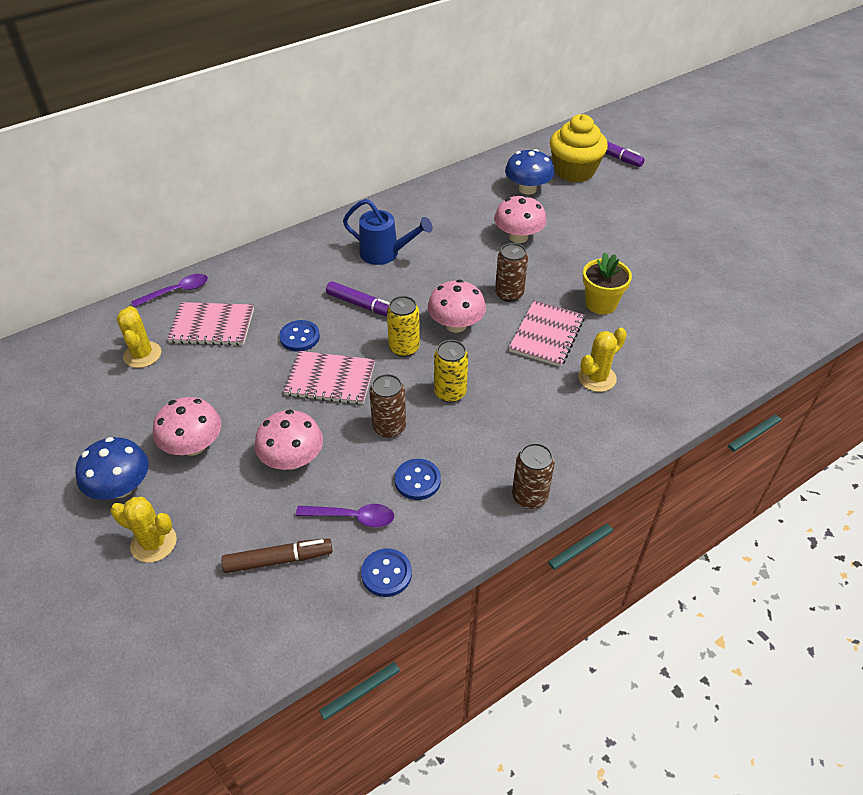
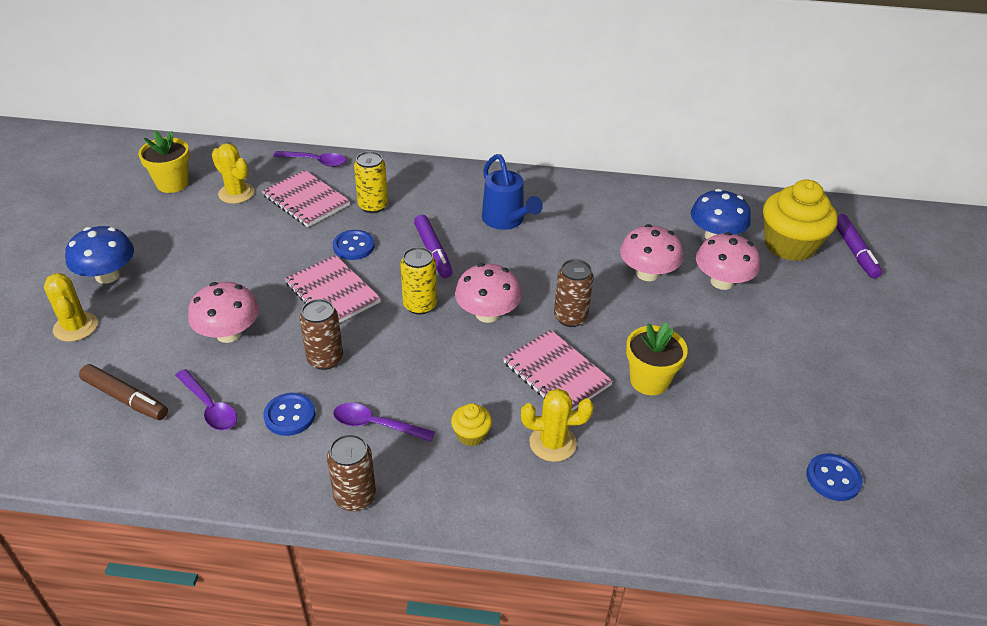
camera: 40 degrees right, 5 degrees down
yellow cactus [117,306,161,368] -> yellow cactus turned 75 degrees counterclockwise [212,143,254,204]
pink mushroom [153,397,221,456] -> pink mushroom moved to [696,232,760,290]
blue button [361,548,412,597] -> blue button moved to [806,453,863,501]
yellow can [434,340,468,402] -> yellow can moved to [354,151,388,213]
pink notebook [509,300,584,367] -> pink notebook turned 75 degrees clockwise [503,330,613,410]
none -> yellow flower pot [138,131,190,193]
none -> purple spoon [333,403,435,442]
none -> yellow cupcake [451,403,492,446]

